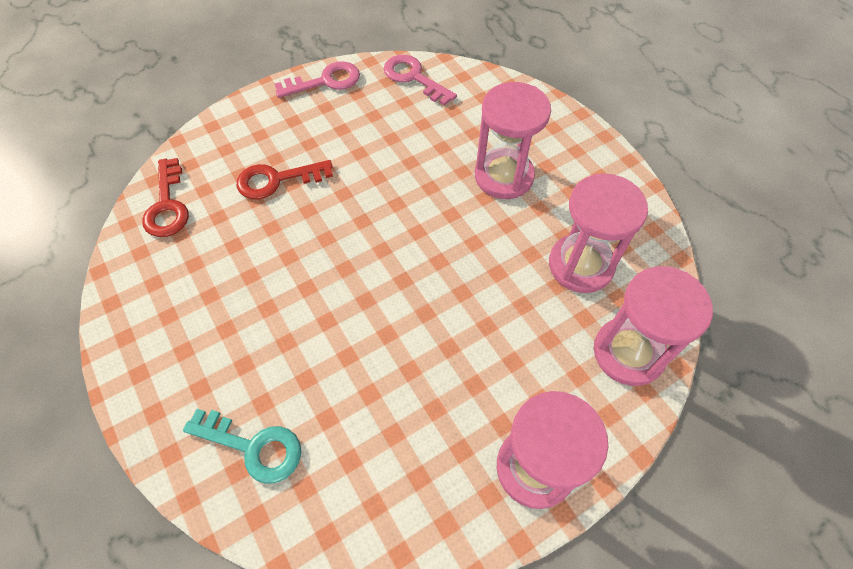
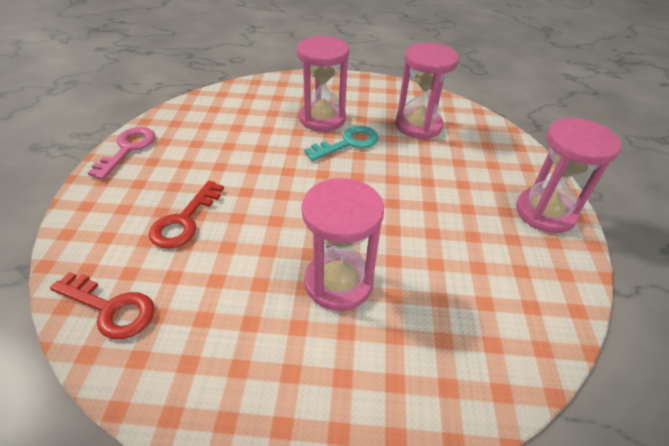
camera: 55 degrees left, 15 degrees down
turquoise key [183,409,301,484] -> turquoise key moved to [304,126,379,161]
pink key [384,55,457,106] -> none
pink hourglass [594,266,713,386] -> pink hourglass moved to [301,178,384,311]

